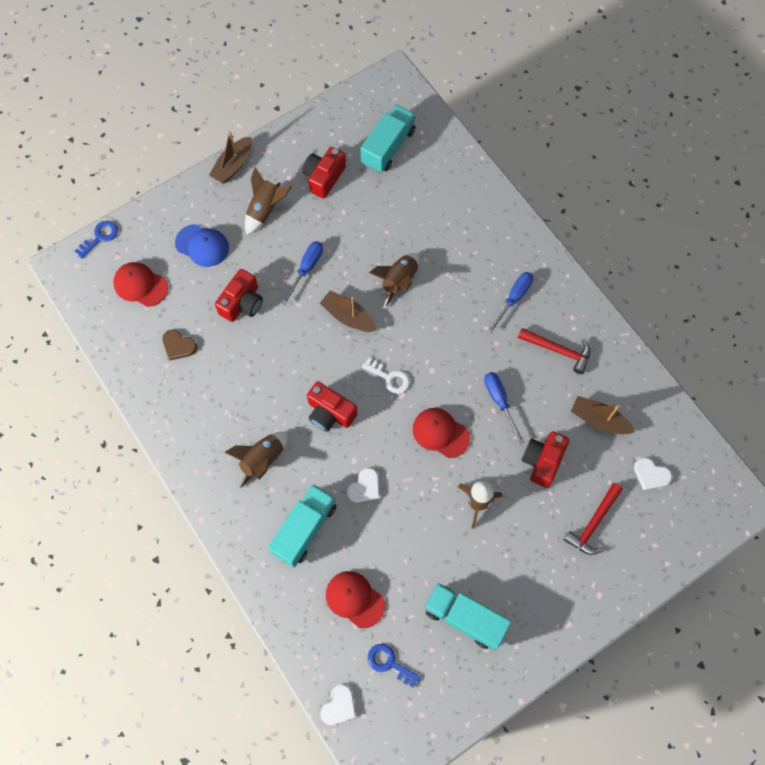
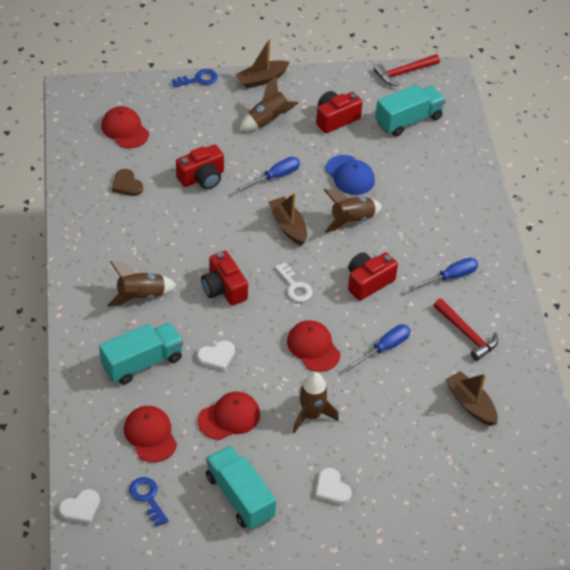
camera: 25 degrees right, 20 degrees down
blue key [75,221,118,259] -> blue key moved to [172,69,218,88]
blue cap [175,224,229,267] -> blue cap moved to [326,155,375,195]
blue screwdriver [484,372,524,444] -> blue screwdriver turned 45 degrees clockwise [345,324,411,371]
red camera [522,431,569,488] -> red camera moved to [348,252,398,301]
red hammer [564,483,623,555] -> red hammer moved to [374,54,440,86]
white heart [634,457,672,491] -> white heart moved to [315,468,352,504]
none -> red cap [198,391,260,440]

